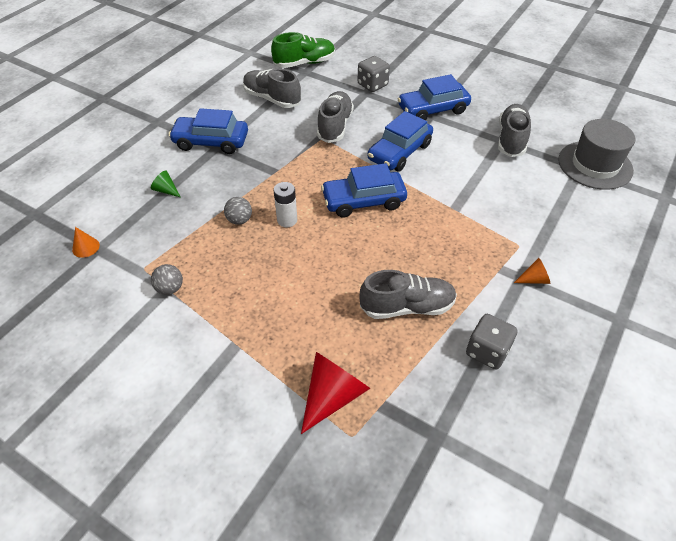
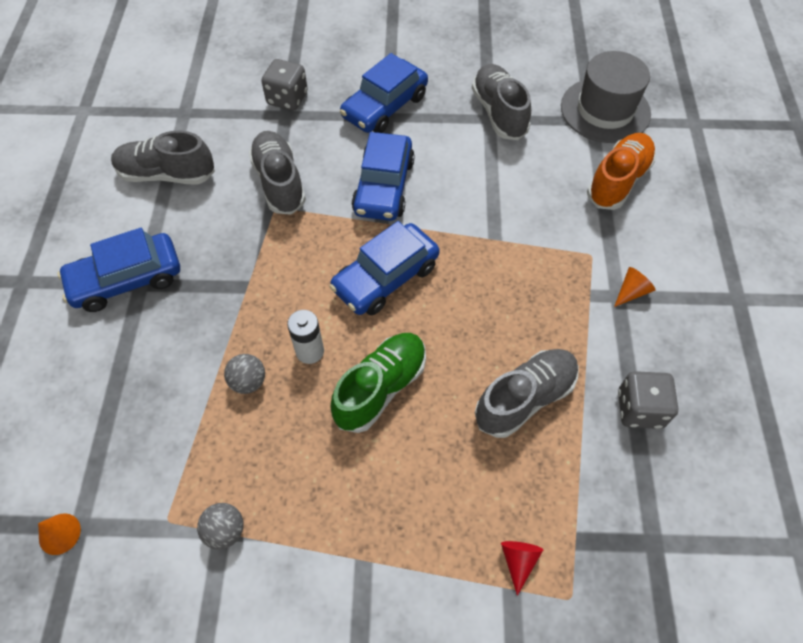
camera: 30 degrees left, 10 degrees up
green cone [151,170,181,197] -> none
green shoe [271,32,335,68] -> green shoe moved to [330,333,426,433]
red cone [301,352,370,434] -> red cone [501,541,543,596], size x0.50
none -> orange shoe [587,133,656,210]

